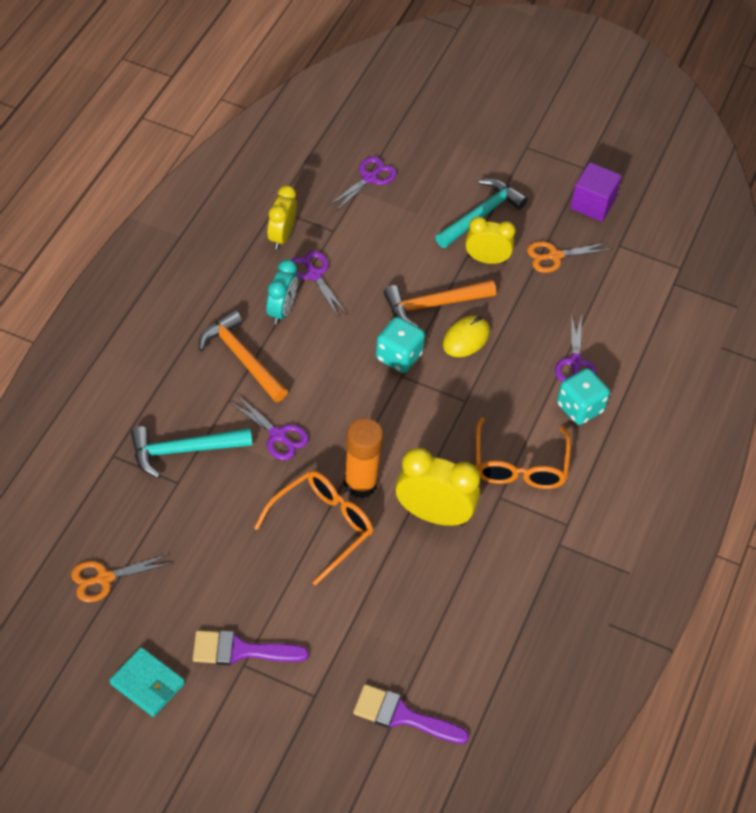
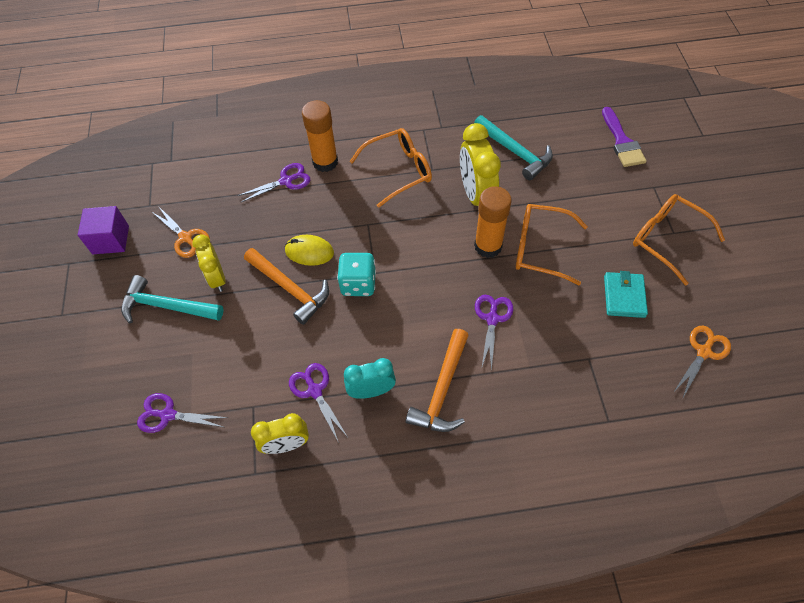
camera: 115 degrees left, 5 degrees up
orange scissors [71,554,173,603] -> orange scissors turned 90 degrees counterclockwise [675,325,731,397]
turquoise wallet [109,647,185,717] -> turquoise wallet moved to [604,271,648,318]
turquoise hammer [131,426,252,478] -> turquoise hammer moved to [474,115,553,180]
purple brush [193,630,309,665] -> orange glasses [633,194,725,286]
purple scissors [291,251,347,317] -> purple scissors turned 120 degrees clockwise [289,363,347,443]
turquoise dice [557,368,610,425] -> orange glue stick [302,100,338,172]

